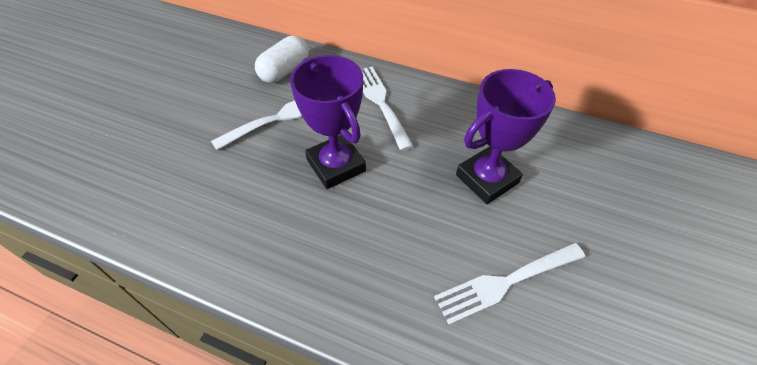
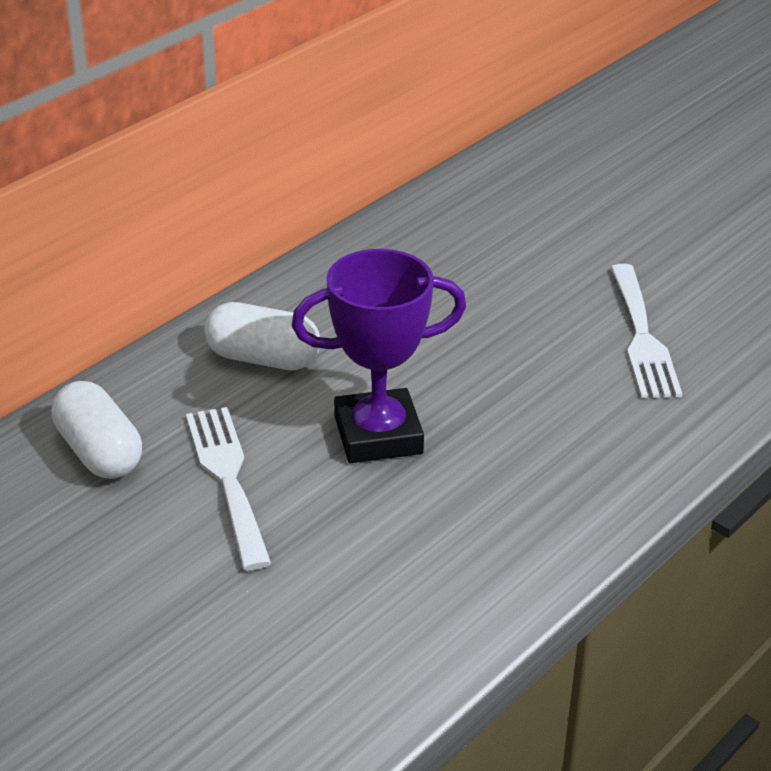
camera: 70 degrees left, 15 degrees down
white fork [361,67,414,151] -> white capsule [205,302,320,370]
purple trophy [456,69,556,204] -> none

